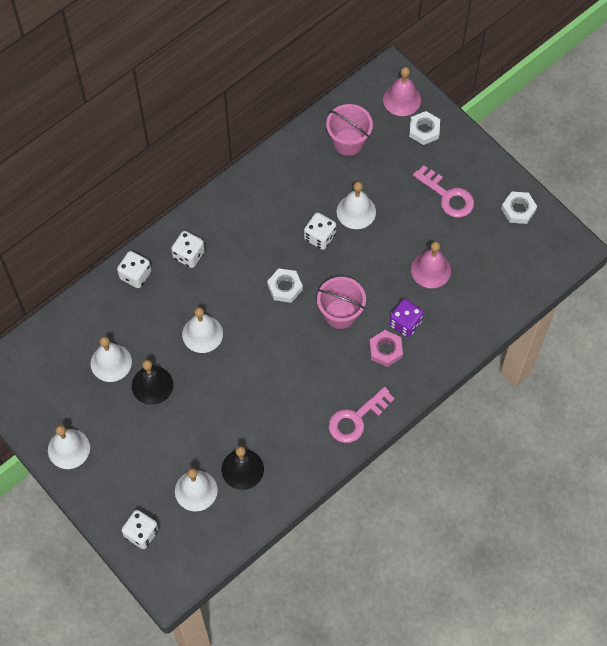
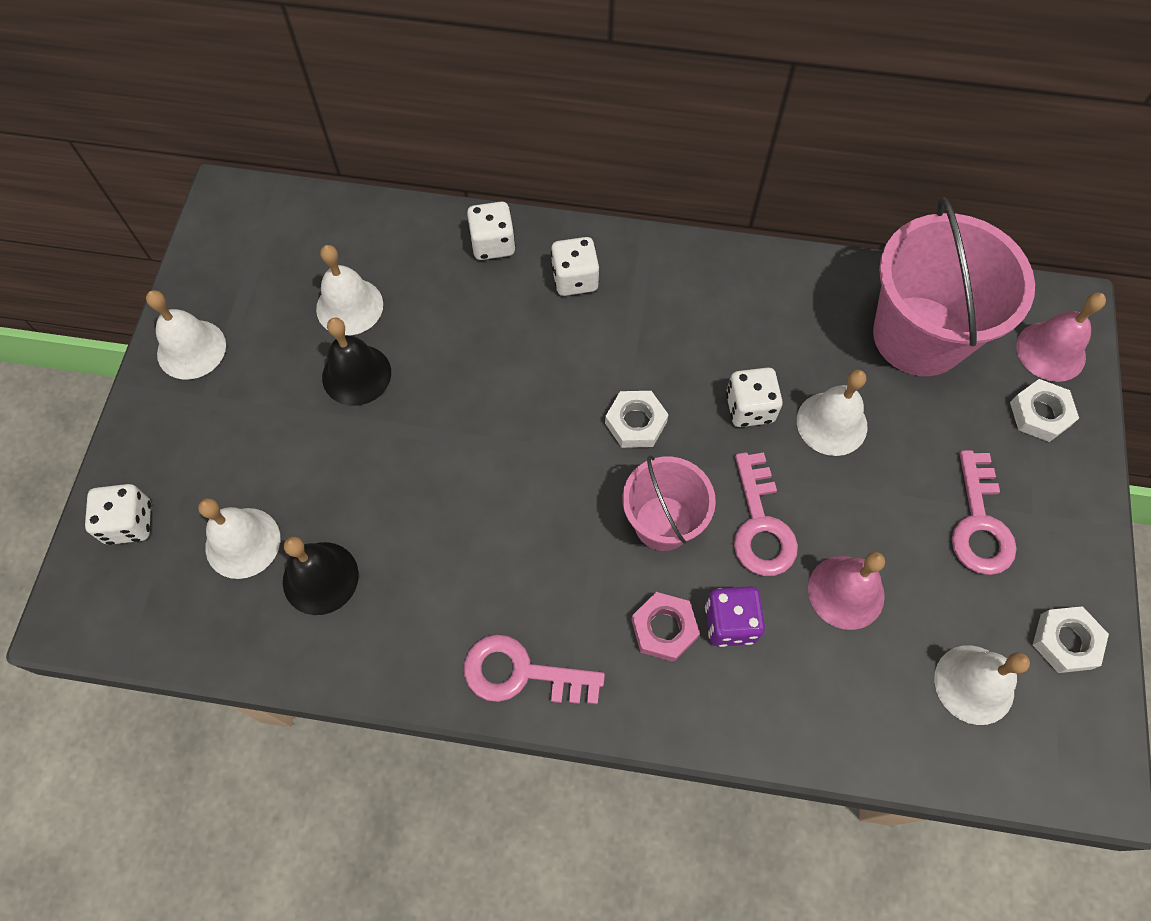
camera: 50 degrees right, 0 degrees up
white bell [182,307,223,353] -> white bell moved to [934,645,1030,725]
pink bucket [326,104,373,156] -> pink bucket [873,197,1035,376], size x1.72
none -> pink key [734,452,798,576]

